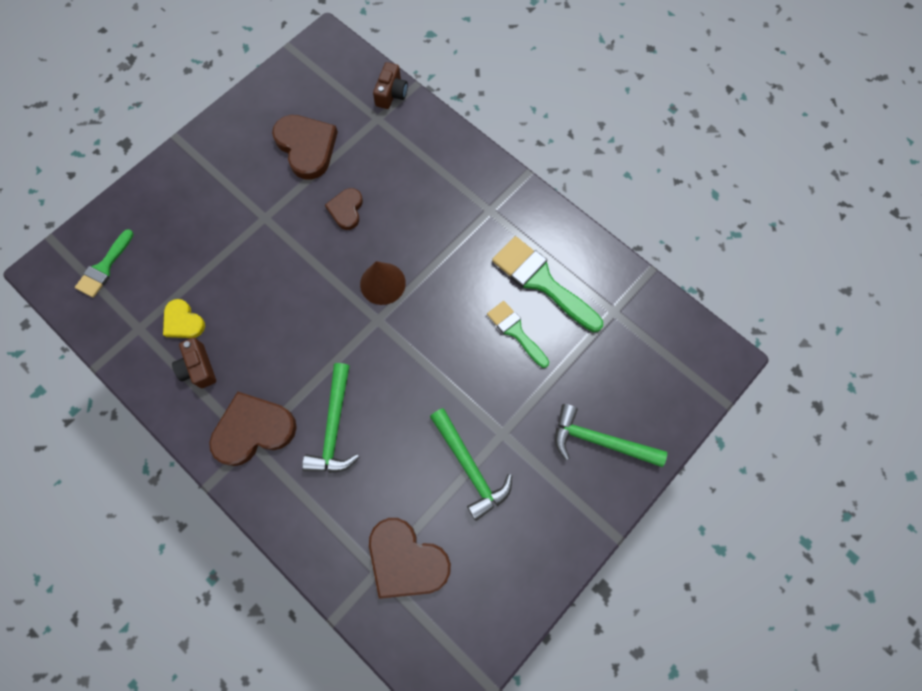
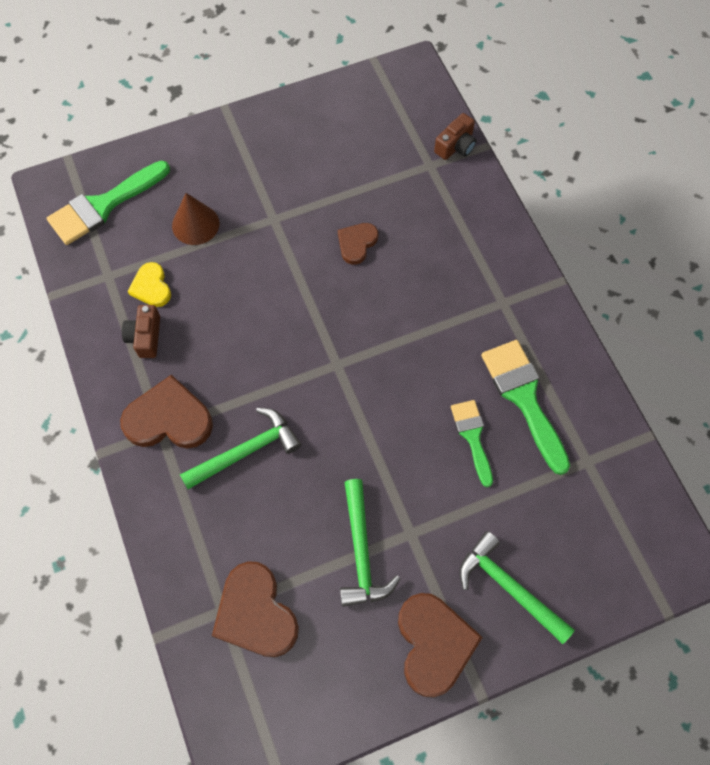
camera: 25 degrees right, 5 degrees down
green brush [75,229,134,298] -> green brush [47,161,170,245], size x1.63
brown heart [272,115,338,180] -> brown heart moved to [398,593,483,697]
green hammer [302,363,359,473] -> green hammer turned 150 degrees counterclockwise [180,407,301,489]
brown cone [360,261,406,305] -> brown cone moved to [172,193,219,245]

